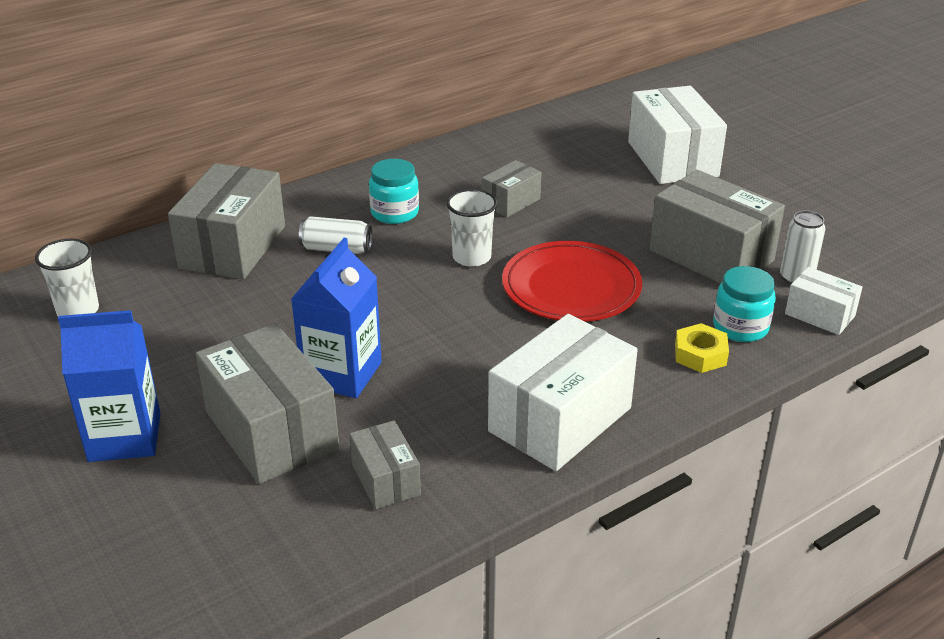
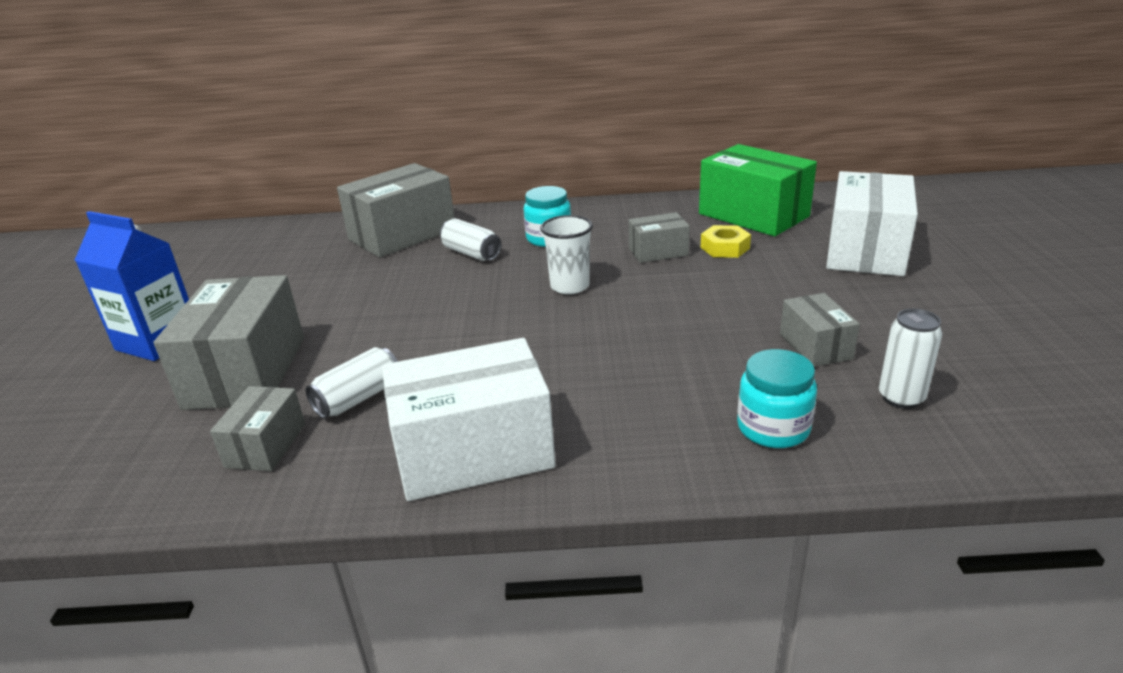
camera: 35 degrees right, 5 degrees down
white cup [35,239,99,316] -> none
blue carton [291,238,382,398] -> none
red plate [502,241,642,322] -> none
grey box [649,170,785,284] -> grey box [780,293,860,367], size x0.52
yellow nut [675,323,729,373] -> yellow nut moved to [701,225,751,258]
white box [785,267,863,335] -> none
none -> white can [305,347,398,419]
none -> green box [699,144,817,236]

